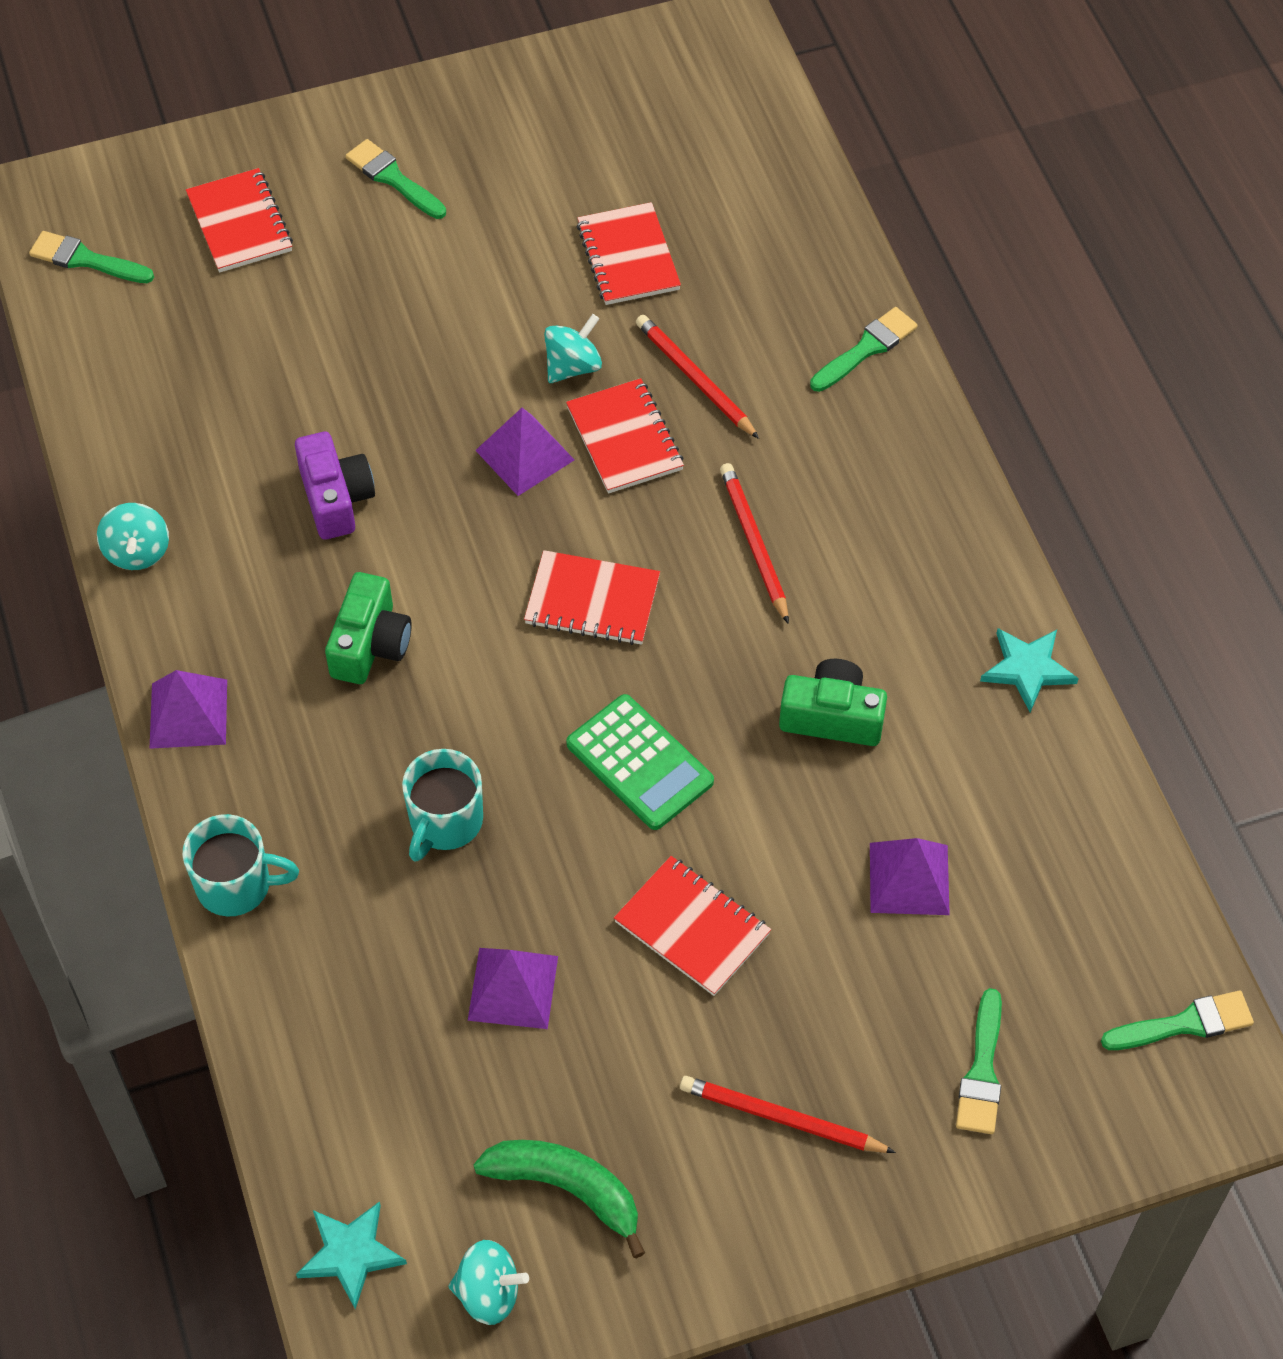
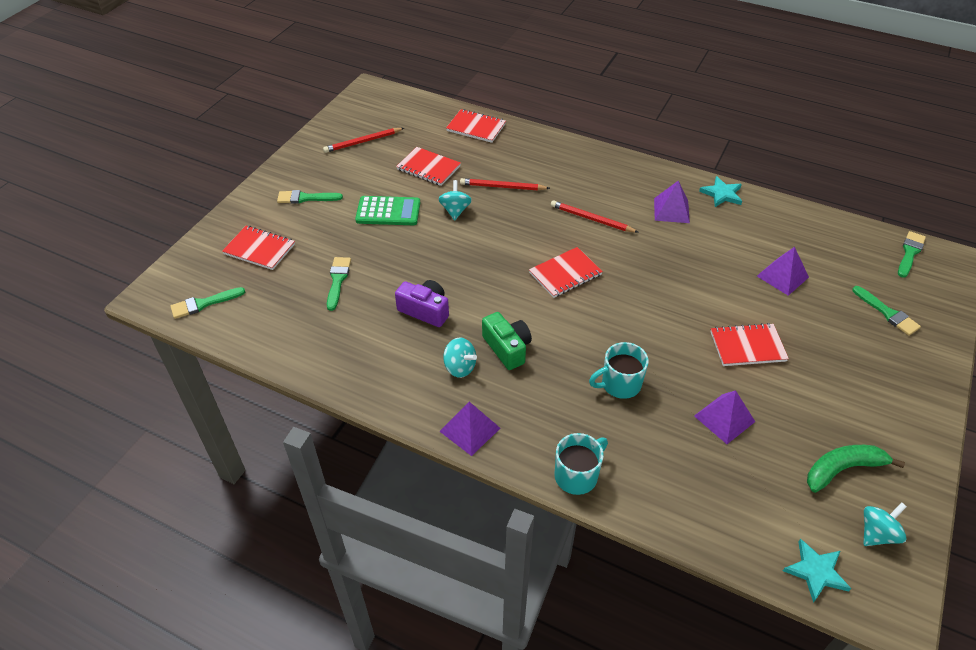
camera: 45 degrees left, 10 degrees down
turquoise spinning top [97,503,169,570] -> turquoise spinning top moved to [443,338,477,378]
turquoise mug [402,749,483,862] -> turquoise mug turned 90 degrees clockwise [589,342,649,399]
purple pyramid [475,408,574,496] -> purple pyramid moved to [654,180,690,223]
red notebook [566,378,684,494] -> red notebook moved to [446,109,506,143]
green calculator [566,694,714,830] -> green calculator moved to [355,196,420,225]
red pencil [680,1076,896,1153] -> red pencil moved to [323,128,404,153]
green camera [779,659,887,746] -> none
green brush [810,307,918,392] -> green brush moved to [327,257,351,311]

